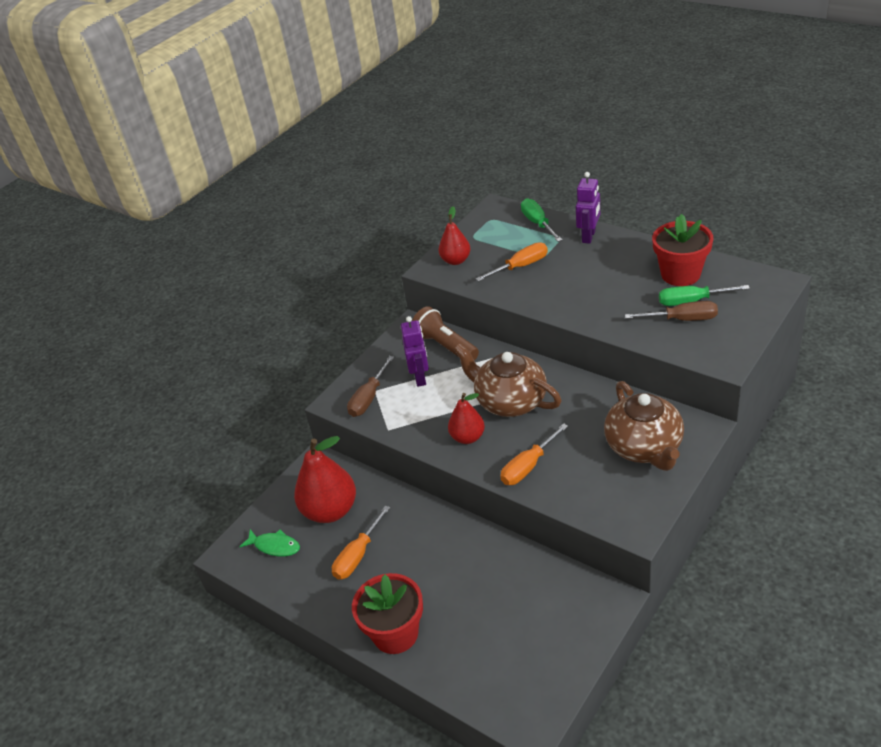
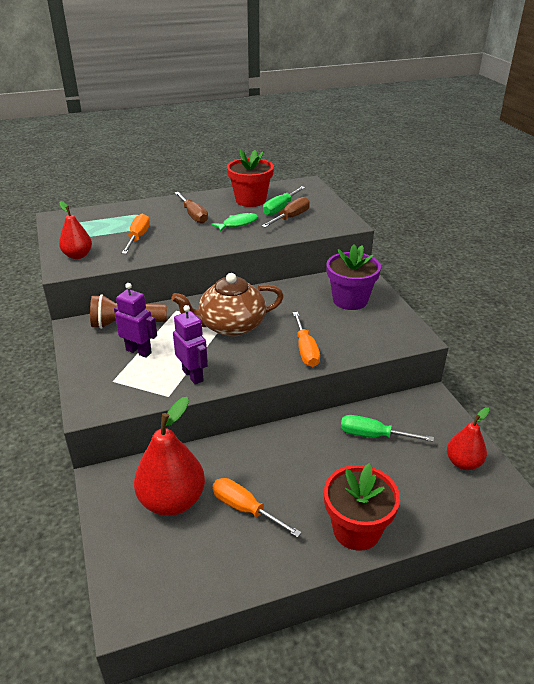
camera: 60 degrees left, 5 degrees down
green fish [239,529,300,557] -> green fish moved to [211,213,258,232]
orange screwdriver [332,506,390,580] -> orange screwdriver turned 150 degrees clockwise [212,478,302,538]
brown screwdriver [347,356,394,417] -> brown screwdriver moved to [175,192,208,224]
red pear [448,393,485,444] -> red pear moved to [447,407,490,470]
green screwdriver [521,199,562,242] -> green screwdriver moved to [341,415,434,442]
purple robot [576,172,600,244] -> purple robot moved to [173,305,208,385]
brown teapot [604,381,684,471] -> purple flower pot [326,245,381,310]

